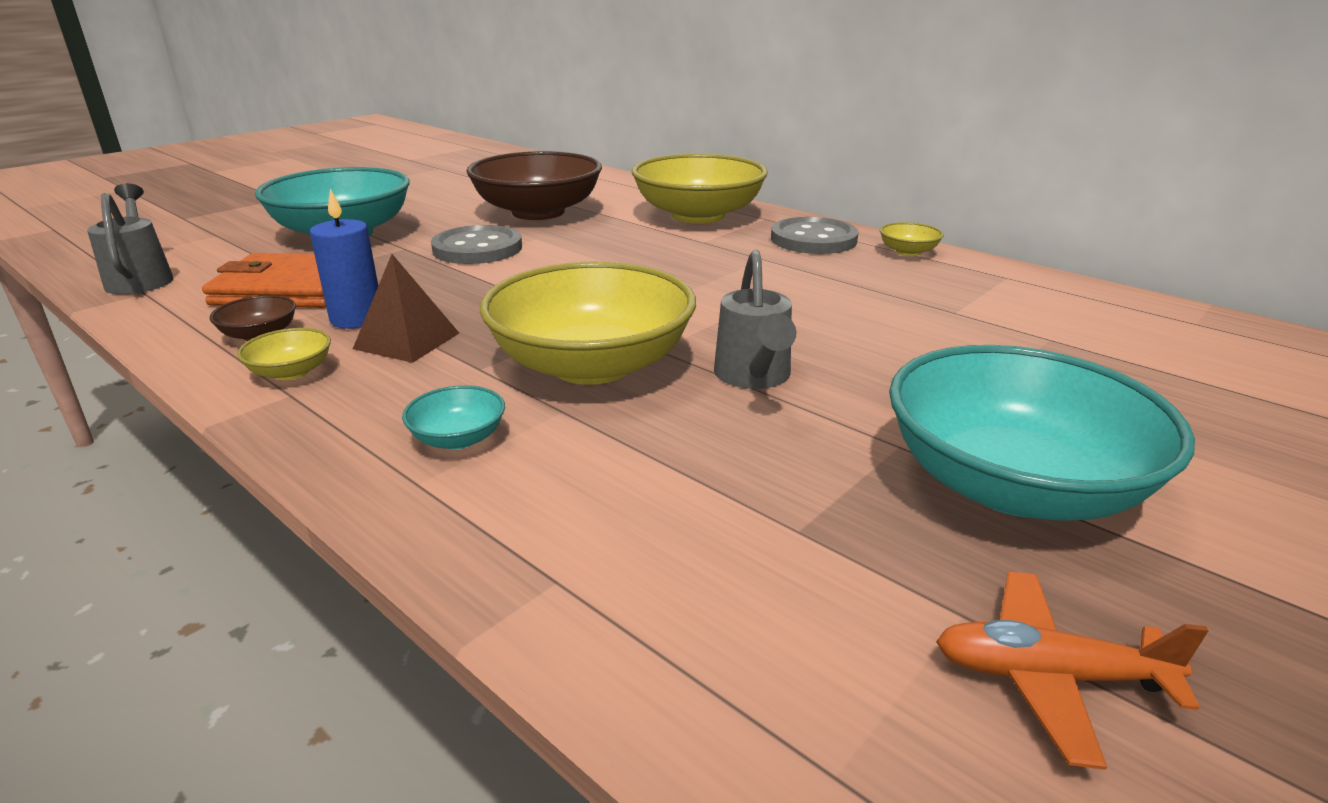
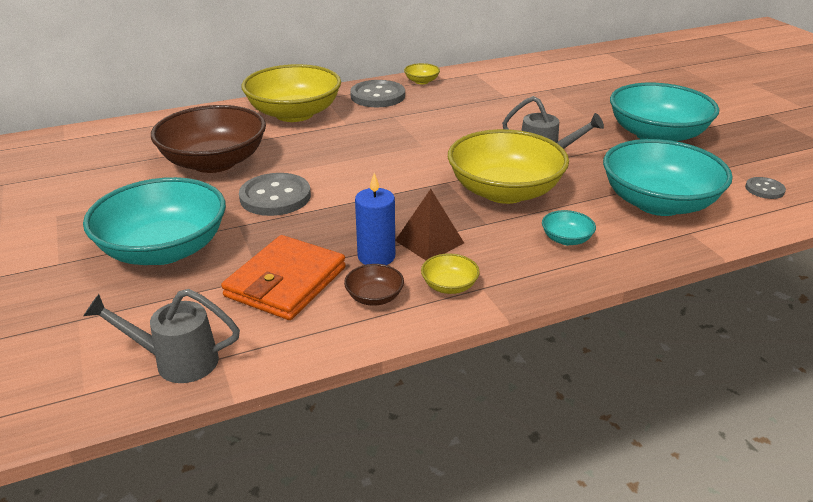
camera: 65 degrees left, 5 degrees up
orange plane [936,572,1208,770] -> none
none -> turquoise bowl [603,139,733,216]
none -> grey button [745,177,786,199]

